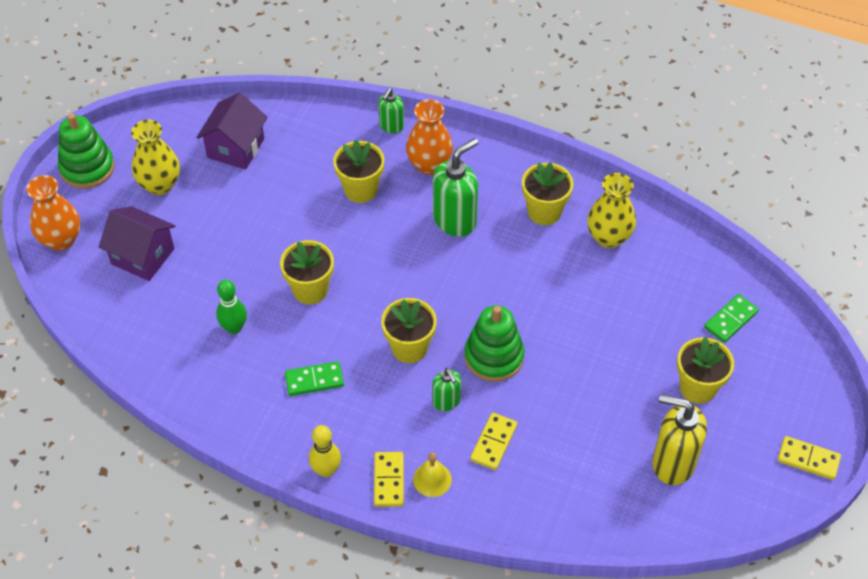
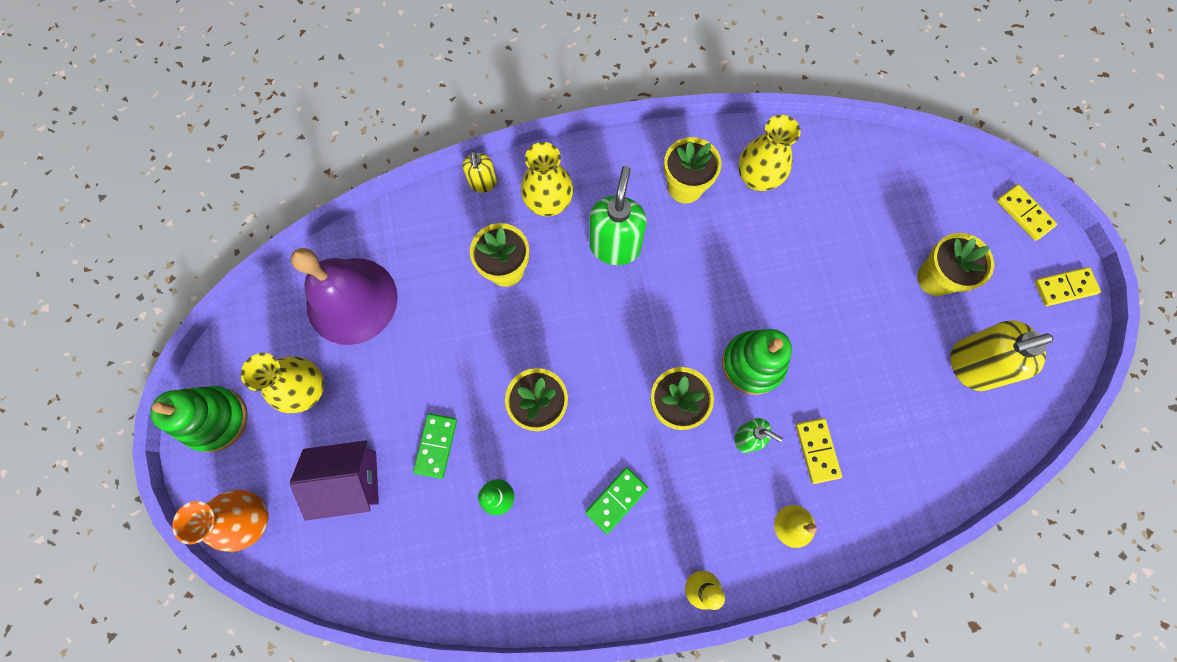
camera: 35 degrees left, 20 degrees up
purple house [196,93,268,170] -> purple bell [291,248,398,345]
yellow domino [374,452,404,507] -> yellow domino moved to [997,184,1057,241]
green soap dispenser [378,88,404,133] -> yellow soap dispenser [463,151,497,193]
orange vase [406,99,453,175] -> yellow vase [521,142,573,216]
green domino [704,294,759,343] -> green domino moved to [413,413,457,479]

